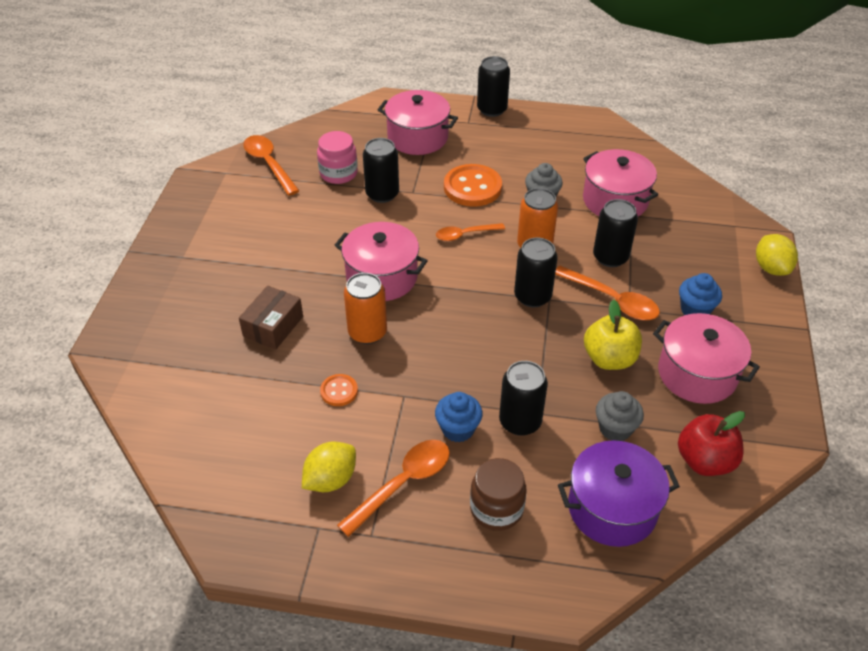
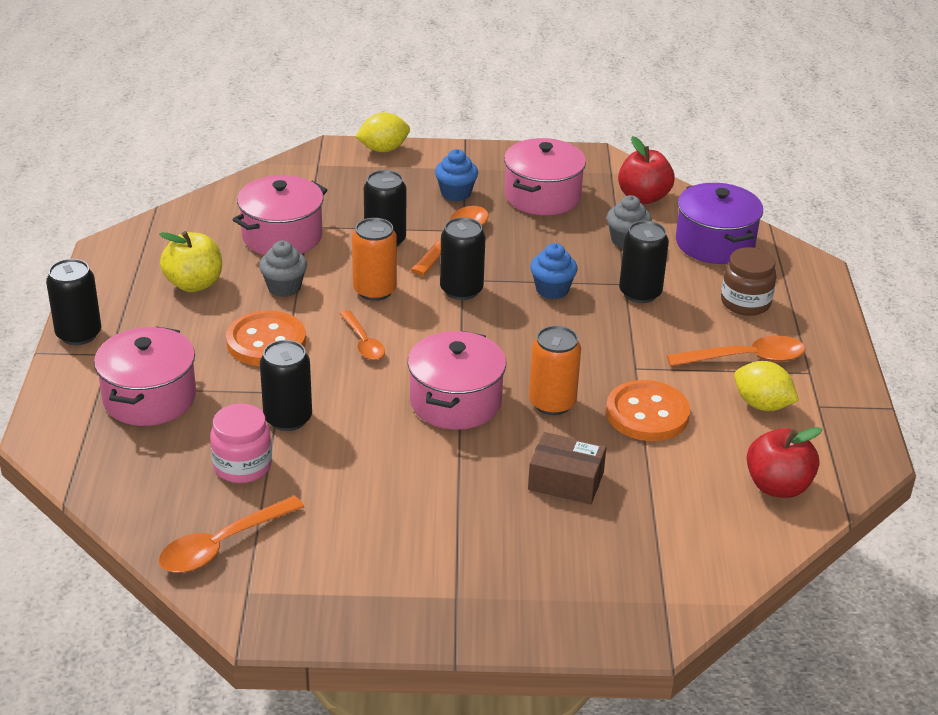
camera: 100 degrees left, 10 degrees down
orange button [320,374,358,406] -> orange button [606,380,690,441], size x1.93
orange spoon [337,440,450,537] -> orange spoon turned 135 degrees clockwise [667,336,805,367]
blue cupcake [435,392,483,443] -> blue cupcake moved to [530,243,578,299]
yellow apple [584,300,642,370] -> yellow apple moved to [159,231,222,292]
none -> red apple [747,427,822,498]

